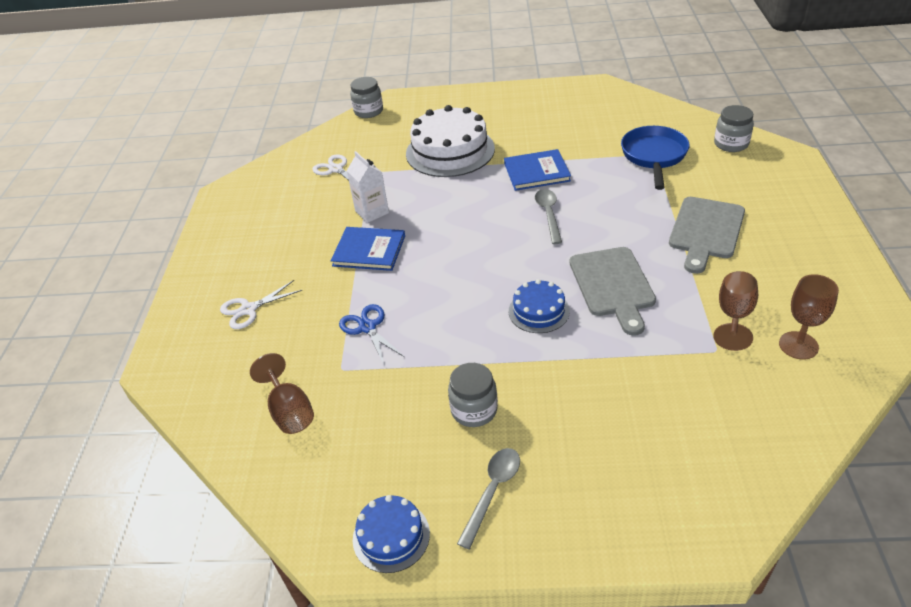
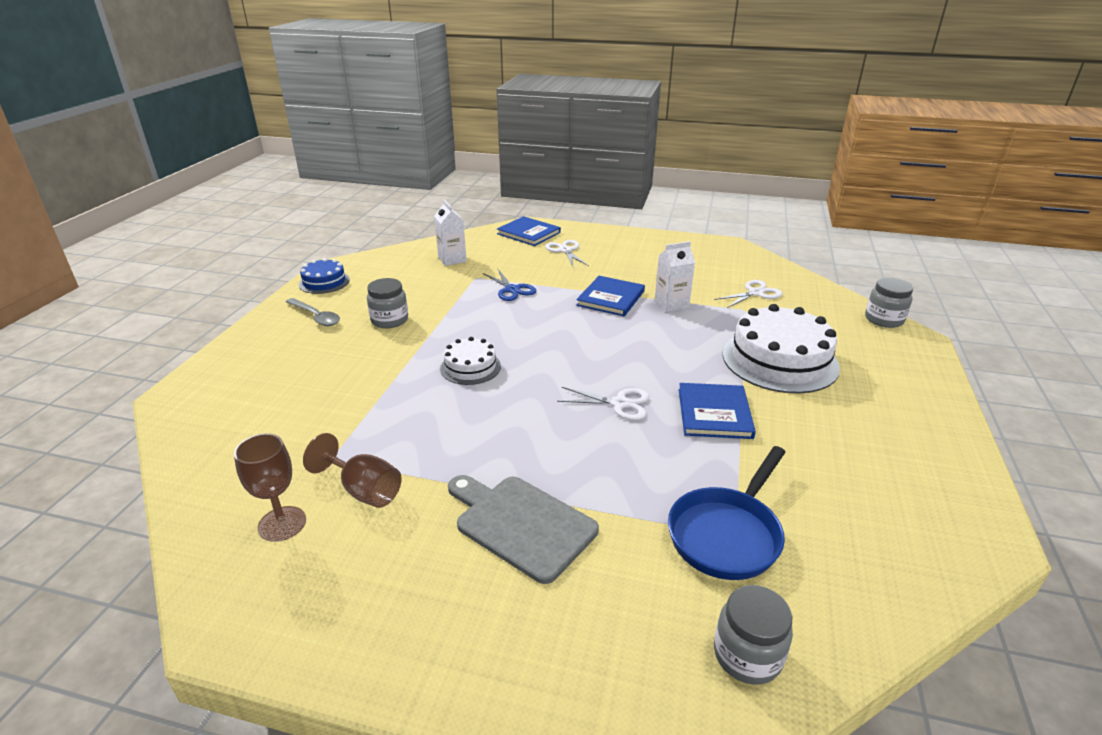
camera: 100 degrees right, 10 degrees down
brown goblet [250,353,314,434] -> white carton [434,200,467,266]
blue scissors [339,304,404,364] -> blue scissors turned 75 degrees clockwise [483,268,537,301]
blue cake [509,279,570,333] -> white cake [440,337,501,385]
grey spoon [535,189,562,244] -> white scissors [557,387,649,420]
grey cutting board [570,247,656,335] -> none
blue pan [621,126,689,190] -> blue pan turned 105 degrees clockwise [668,446,786,580]
none -> blue book [497,216,561,246]

